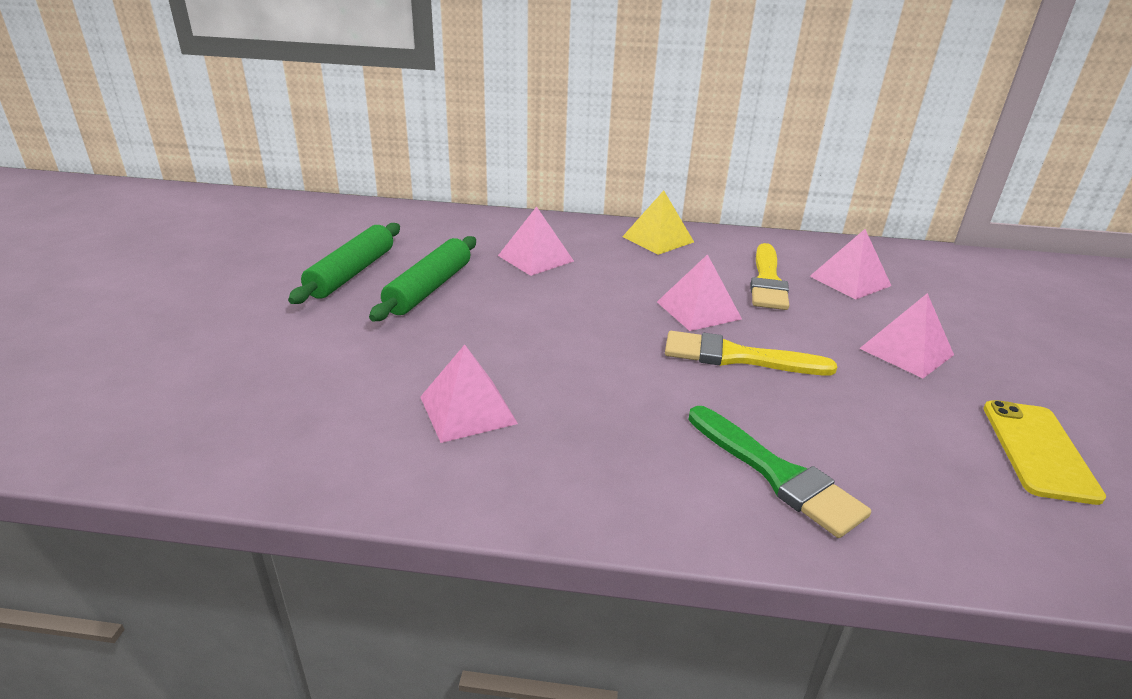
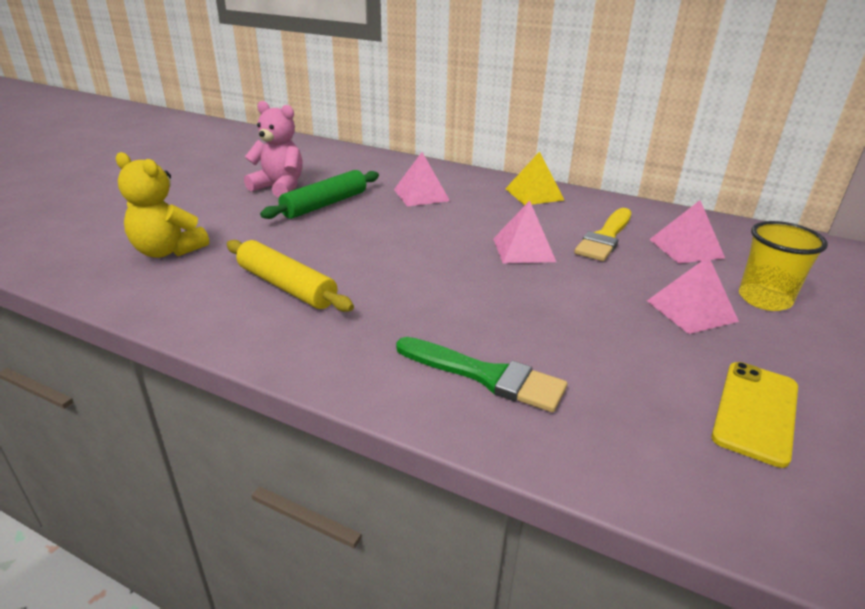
camera: 20 degrees right, 0 degrees up
green rolling pin [288,223,400,304] -> pink teddy bear [244,101,303,198]
pink pyramid [420,345,518,443] -> yellow rolling pin [227,240,354,312]
yellow brush [665,331,837,375] -> none
green brush [688,406,871,538] -> green brush turned 45 degrees counterclockwise [396,337,567,412]
none -> yellow teddy bear [116,152,209,258]
none -> yellow cup [739,221,828,311]

